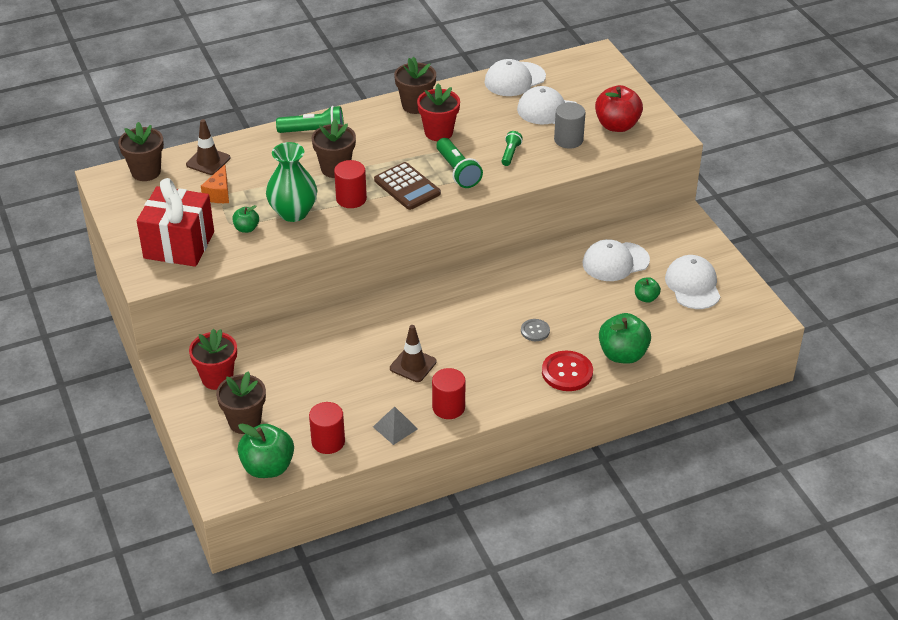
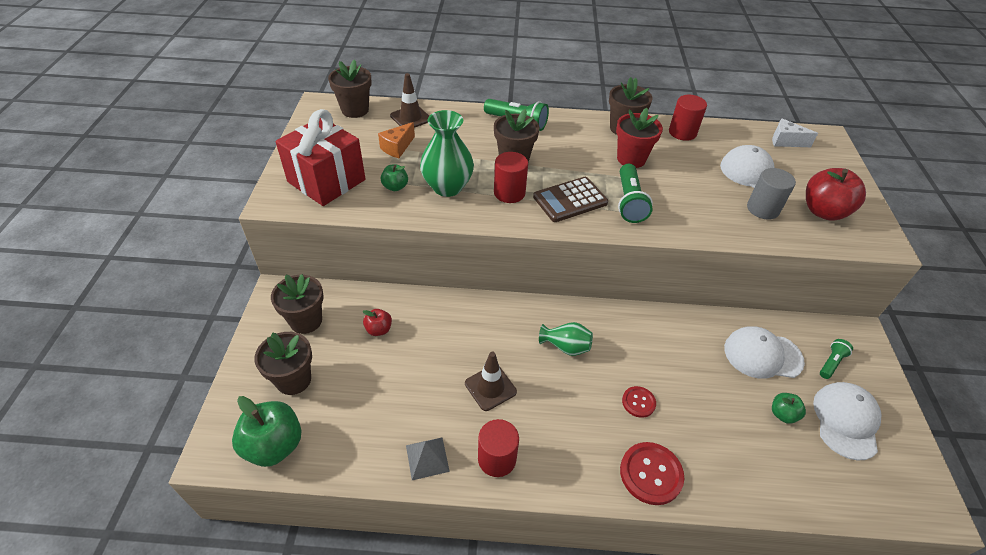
camera: 25 degrees right, 5 degrees up
red flower pot [189,329,237,390] -> brown flower pot [271,274,324,334]
red cylinder [309,402,345,454] -> red cylinder moved to [669,95,707,141]
brown calculator [374,162,441,210] -> brown calculator turned 75 degrees clockwise [533,177,608,222]
white cap [485,59,546,96] -> none
green flashlight [501,131,523,166] -> green flashlight moved to [820,339,853,379]
grey button [521,319,550,341] -> red button [622,386,656,418]
green apple [599,313,651,364] -> none
none -> red apple [363,309,392,336]
none -> green vase [539,322,593,356]
none -> white cheese [772,119,818,147]

